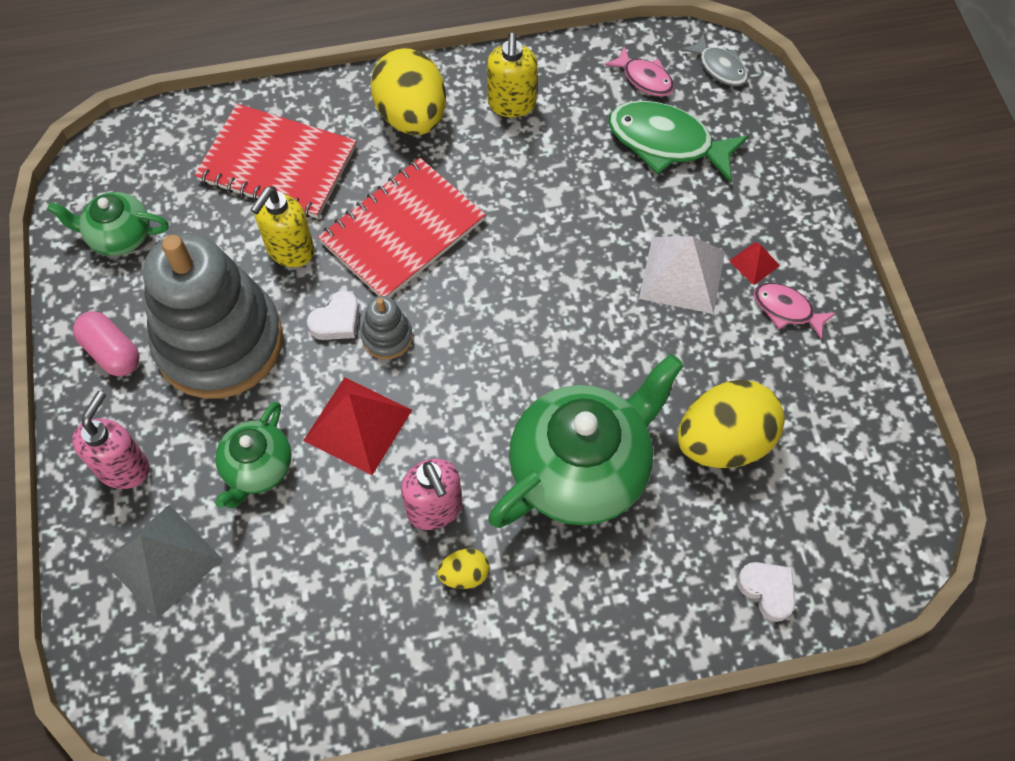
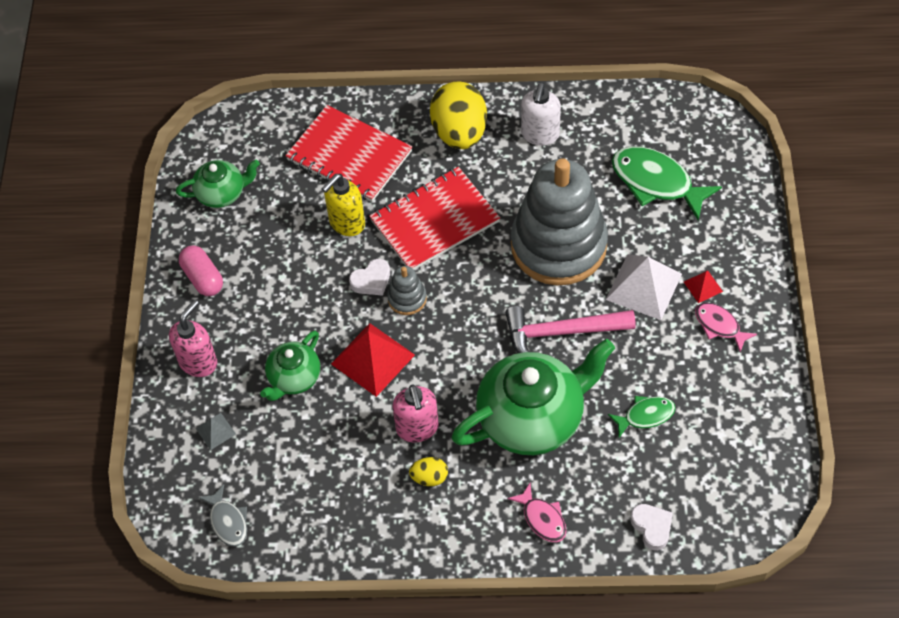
camera: 15 degrees right, 5 degrees down
green teapot [47,192,169,256] -> green teapot turned 150 degrees clockwise [176,160,260,208]
grey pyramid [104,505,222,619] -> grey pyramid [195,413,236,450], size x0.49
grey stacking toy [143,233,283,399] -> grey stacking toy moved to [511,158,608,285]
yellow soap dispenser [487,32,538,117] -> white soap dispenser [521,83,561,146]
pink fish [604,47,674,97] -> pink fish moved to [508,483,567,542]
yellow egg [678,380,785,468] -> green fish [608,396,676,438]
grey fish [681,34,748,86] -> grey fish moved to [198,484,247,547]
none -> pink hammer [505,306,636,353]

